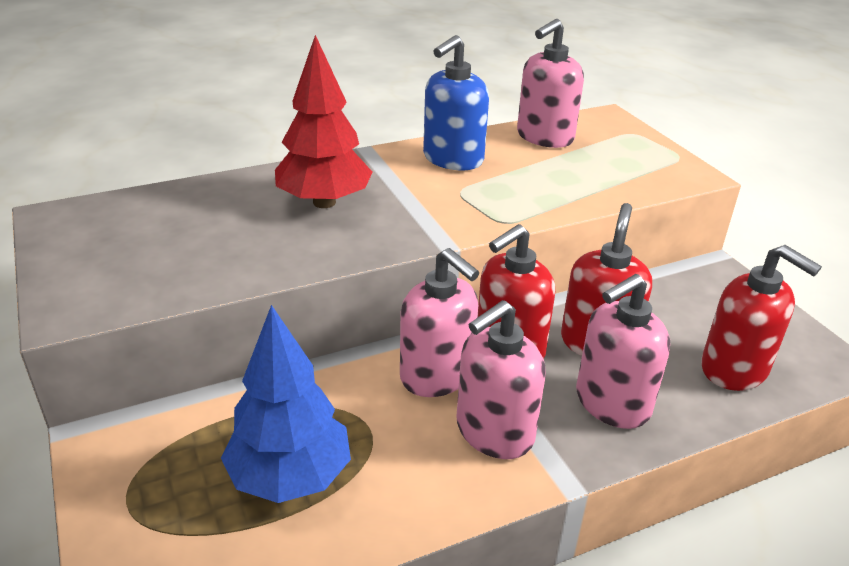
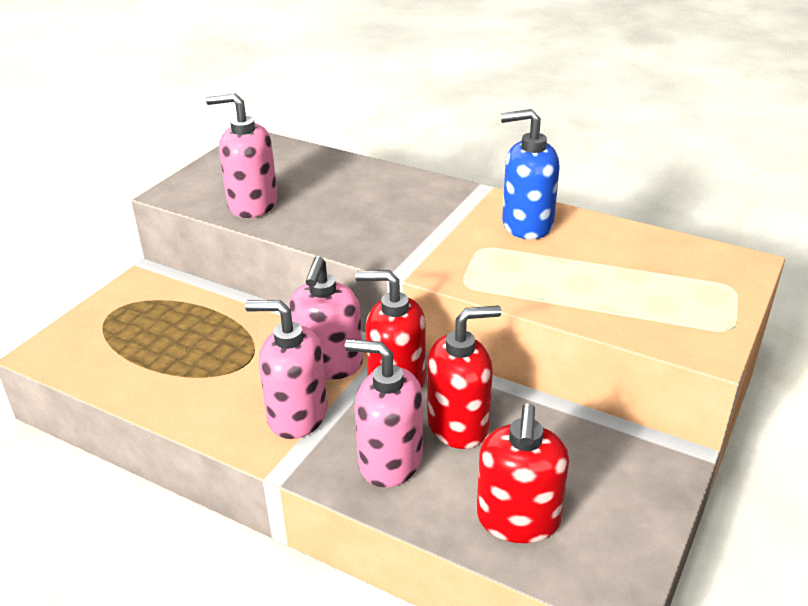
camera: 55 degrees right, 0 degrees up
blue tree [221,305,351,503] -> none
red tree [275,35,373,208] -> none
pink soap dispenser [517,19,584,148] -> pink soap dispenser moved to [206,93,278,218]

